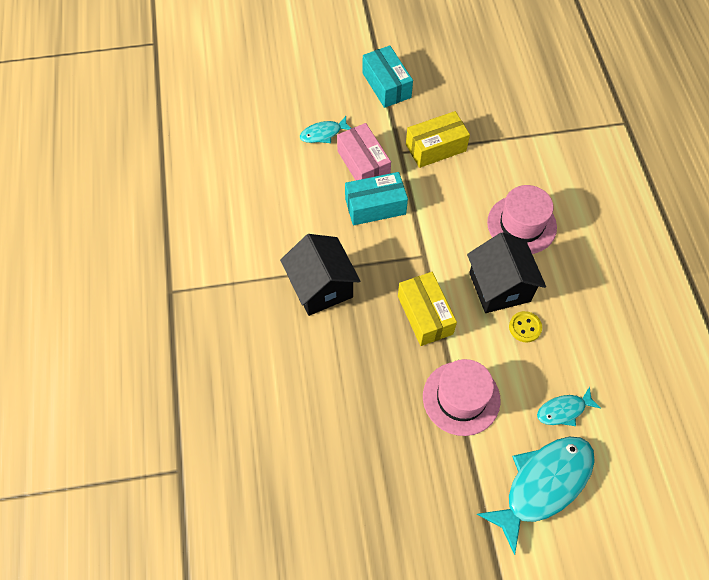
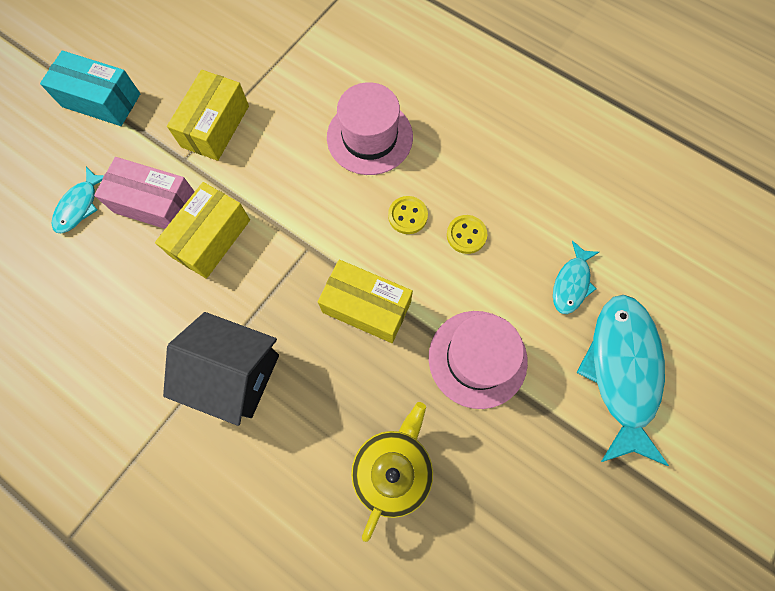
camera: 45 degrees left, 10 degrees up
turquoise box [345,172,408,225] -> yellow box [155,182,250,279]
black house [467,232,546,313] -> yellow button [388,196,428,234]
none -> yellow teapot [351,402,433,542]

